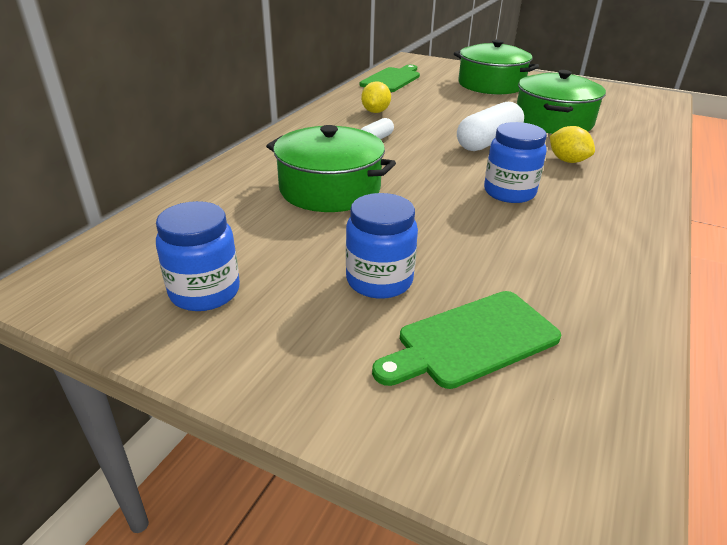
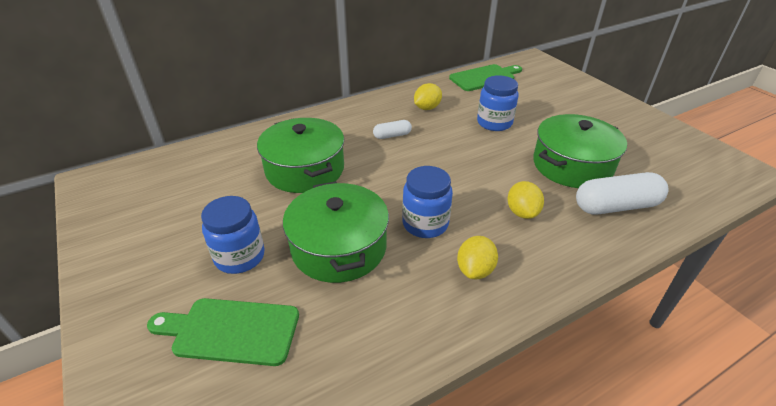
camera: 35 degrees right, 5 degrees up
blue jar [156,201,240,311] -> blue jar moved to [477,75,519,131]
green pot [454,40,539,95] -> green pot moved to [283,181,389,283]
white capsule [457,102,524,151] -> white capsule moved to [576,172,669,215]
none -> yellow lemon [457,236,498,279]

